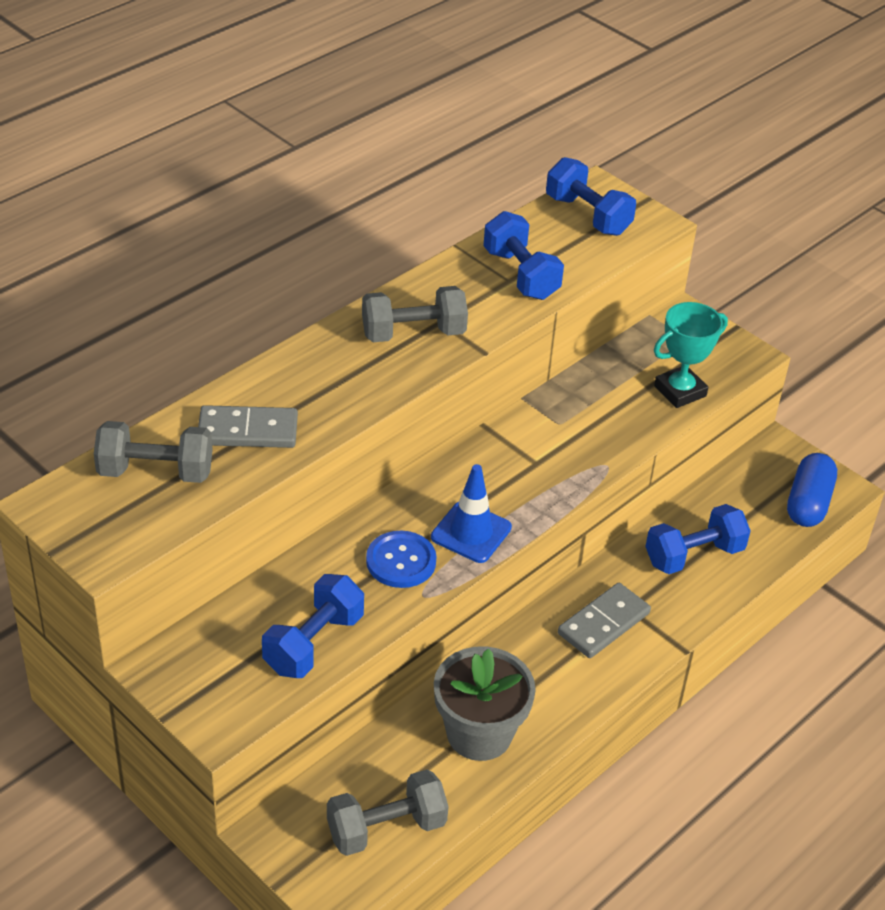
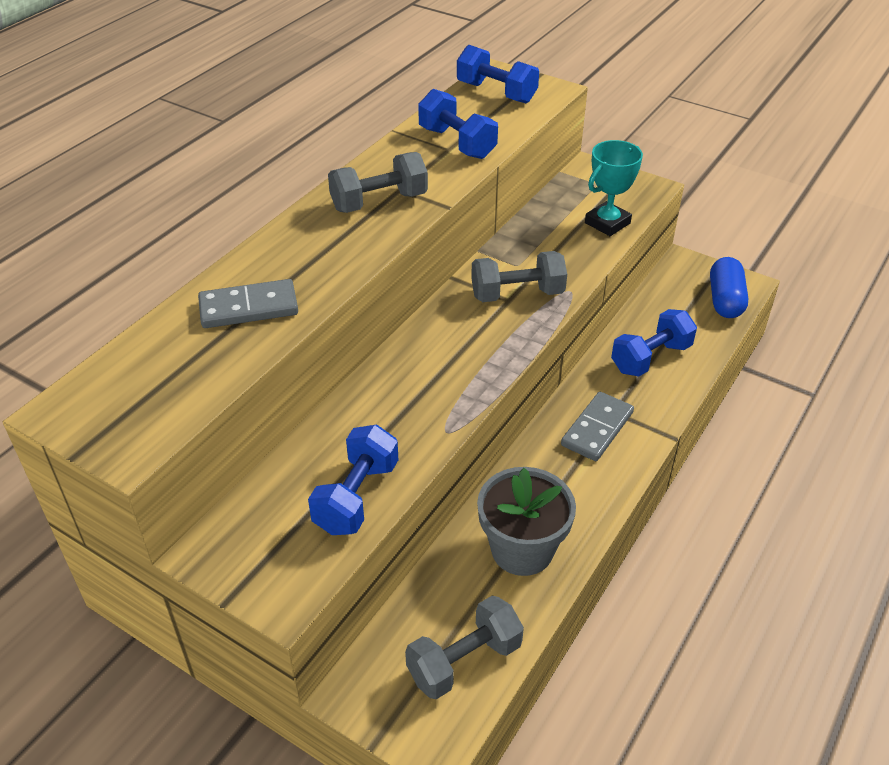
camera: 10 degrees left, 0 degrees up
grey dumbbell [94,421,213,483] -> grey dumbbell moved to [471,251,567,302]
blue button [366,531,437,588] -> none
blue traffic cone [431,464,512,563] -> none

